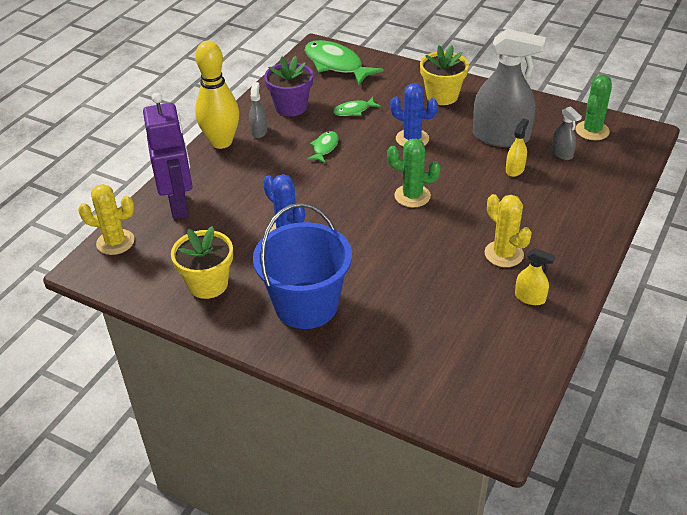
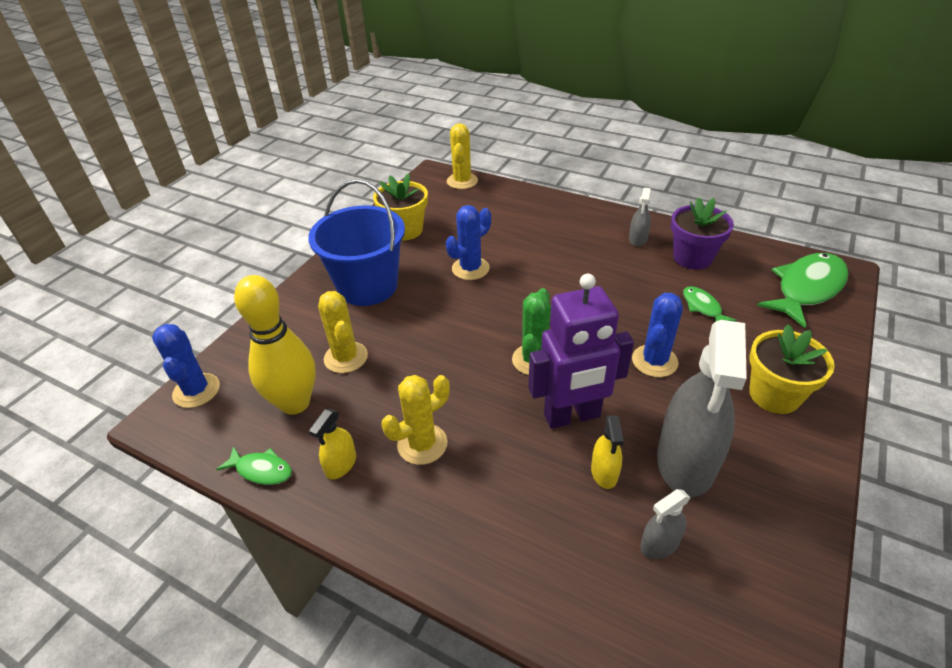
camera: 90 degrees right, 0 degrees up
purple robot [143,93,193,219] -> purple robot moved to [528,274,634,429]
yellow bowling pin [195,41,239,149] -> yellow bowling pin moved to [234,275,316,415]
grey spray bottle [249,82,267,138] -> grey spray bottle turned 105 degrees clockwise [629,188,651,247]
green fish [307,131,339,163] -> green fish moved to [216,446,292,485]
yellow spray bottle [506,118,529,177] -> yellow spray bottle turned 60 degrees clockwise [591,415,624,489]
green cactus [575,75,612,141] -> none
none -> blue cactus [152,324,220,408]
none -> yellow cactus [318,291,368,373]

